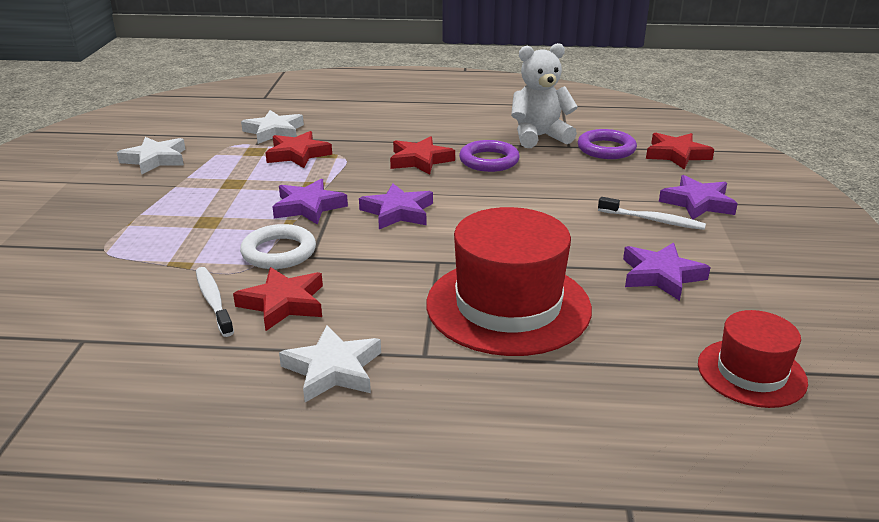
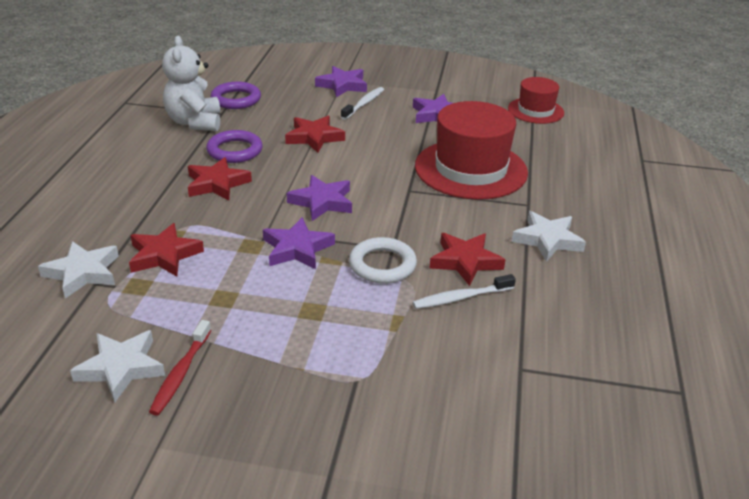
camera: 85 degrees left, 5 degrees up
red star [646,133,714,169] -> red star moved to [285,116,345,153]
none -> red toothbrush [149,320,211,416]

